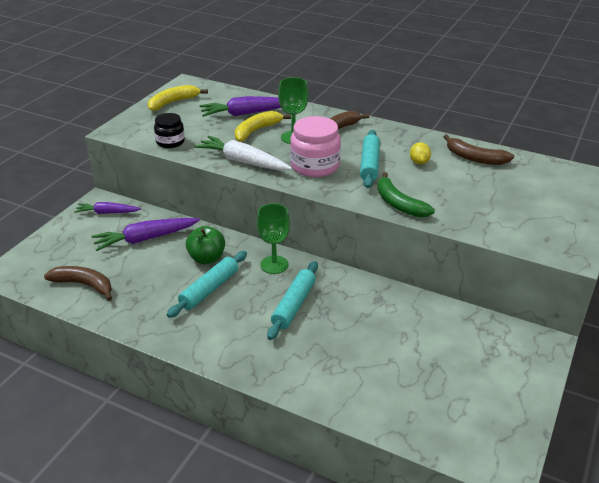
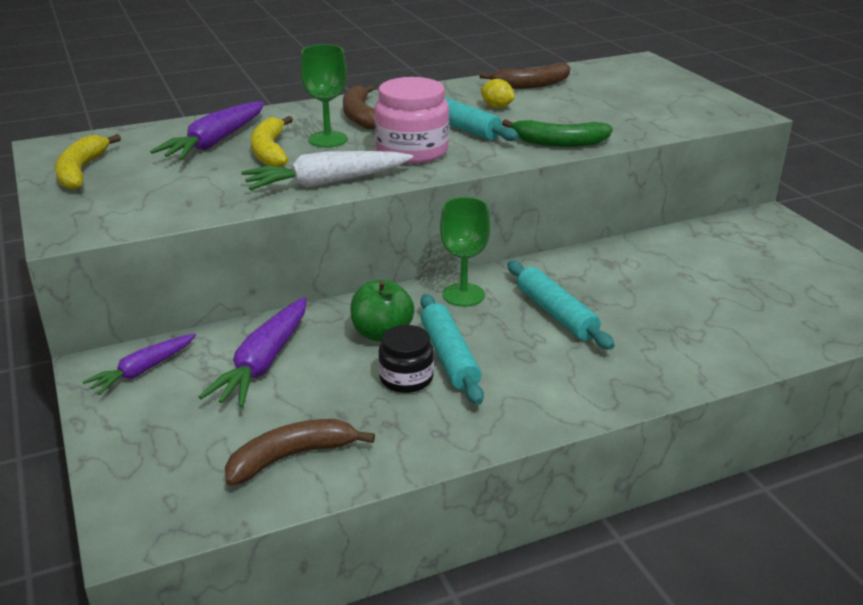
camera: 50 degrees left, 5 degrees down
black jar [154,113,185,148] -> black jar moved to [379,325,434,393]

